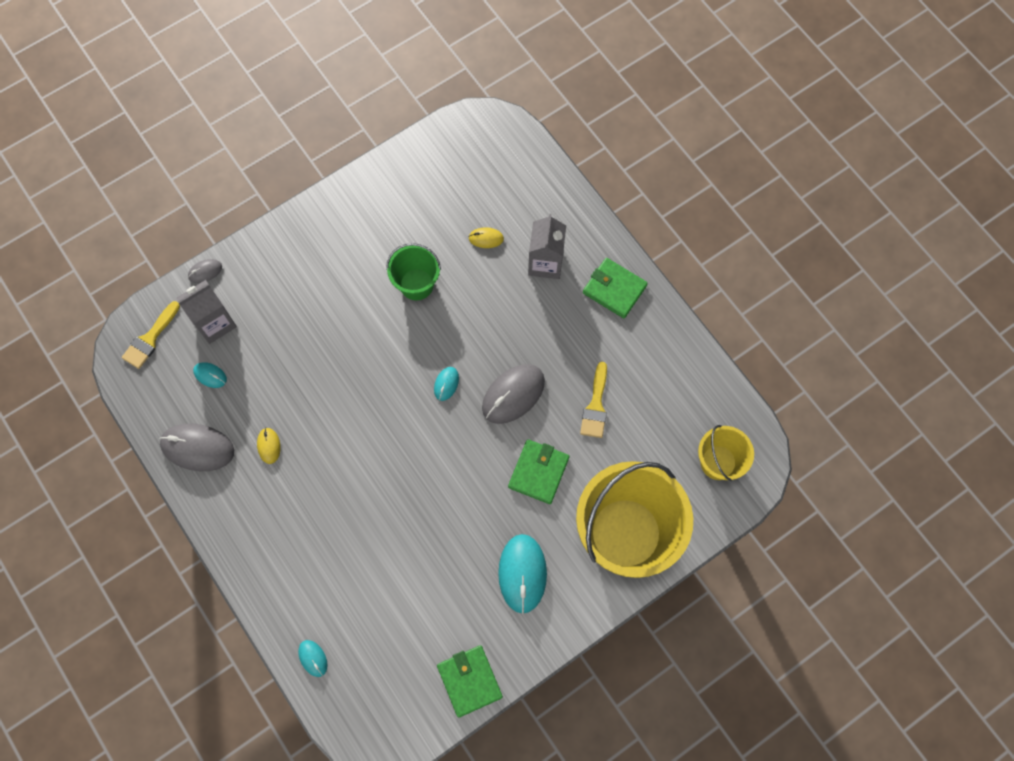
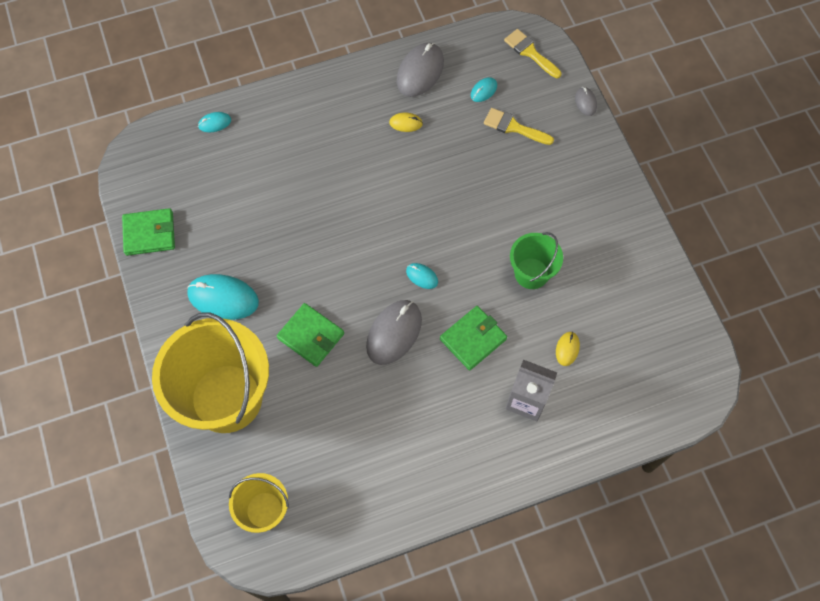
camera: 105 degrees right, 5 degrees down
grey carton [176,280,237,344] -> none
grey mouse [482,364,545,424] -> grey mouse turned 60 degrees clockwise [366,300,422,365]
yellow brush [580,362,607,438] -> yellow brush moved to [484,108,554,145]
green wallet [583,258,648,318] -> green wallet moved to [440,306,507,371]

